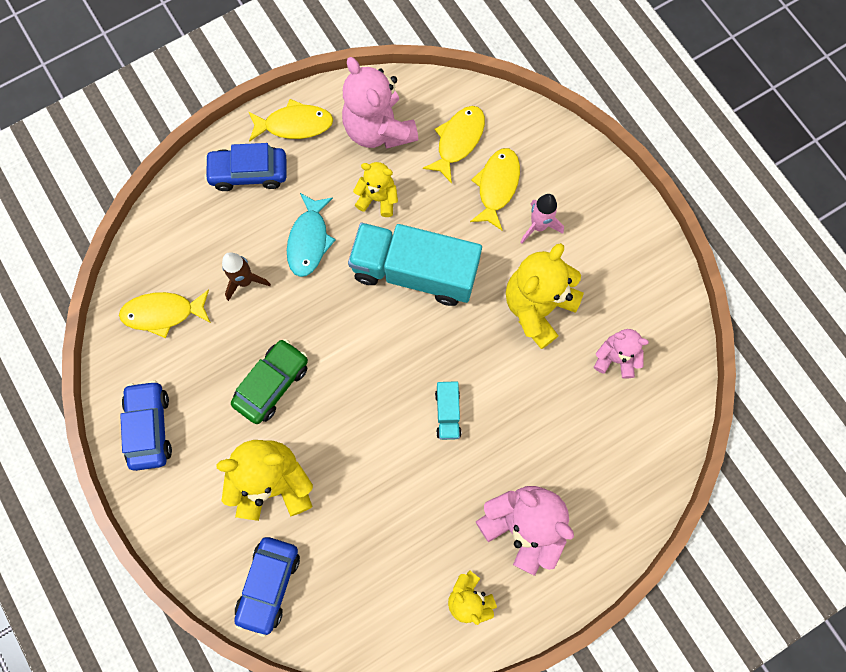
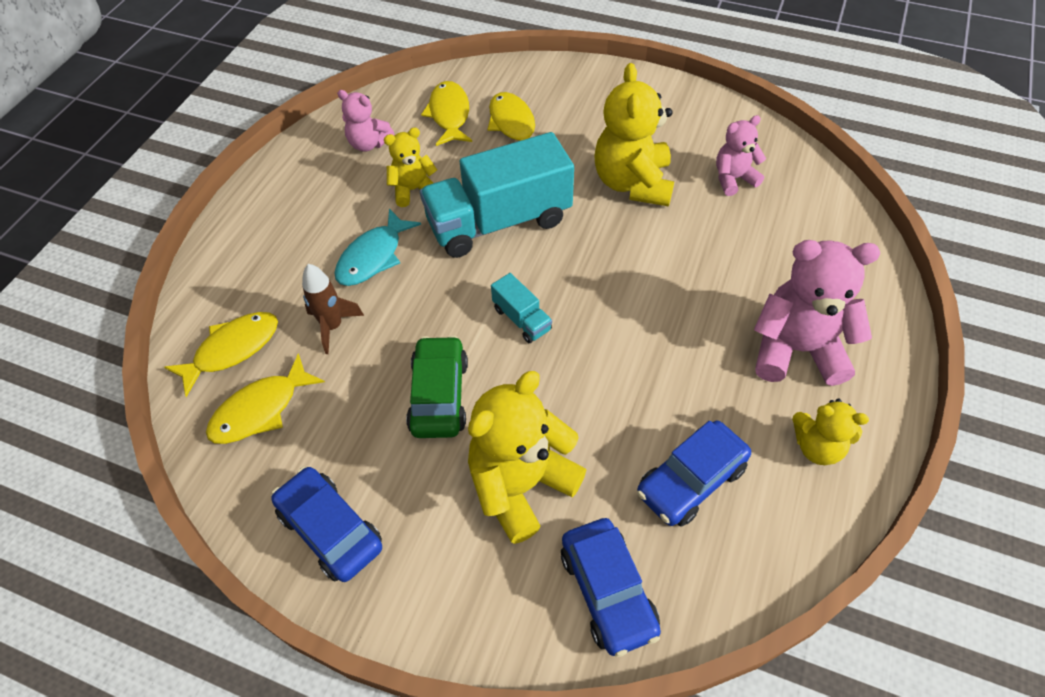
camera: 35 degrees left, 20 degrees down
blue car [205,143,287,191] -> blue car moved to [637,421,751,527]
yellow fish [248,99,333,142] -> yellow fish moved to [164,312,278,397]
turquoise fish [287,193,336,277] -> turquoise fish turned 60 degrees clockwise [334,208,421,286]
pink teddy bear [342,57,418,149] -> pink teddy bear [337,90,394,152], size x0.57
turquoise truck [435,381,461,440] -> turquoise truck moved to [491,273,552,343]
pink rocket [520,194,564,244] -> none

